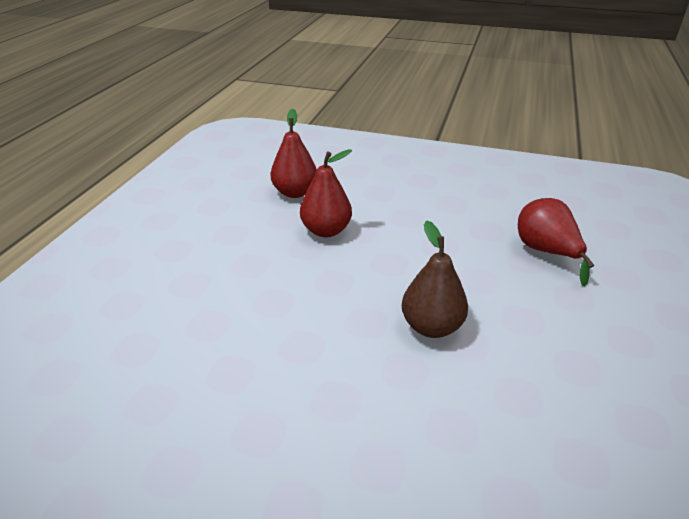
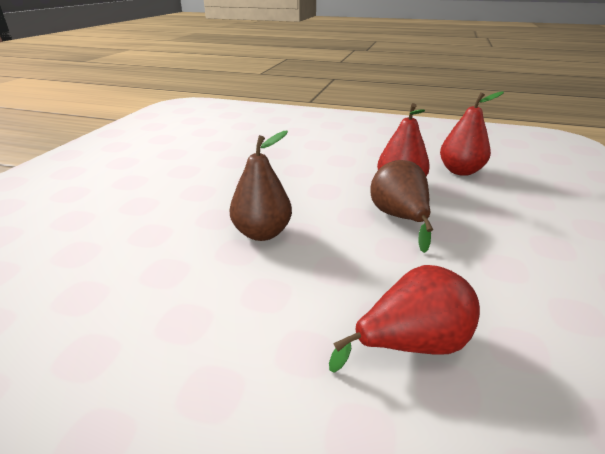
camera: 90 degrees right, 5 degrees down
none -> brown pear [371,160,433,253]

